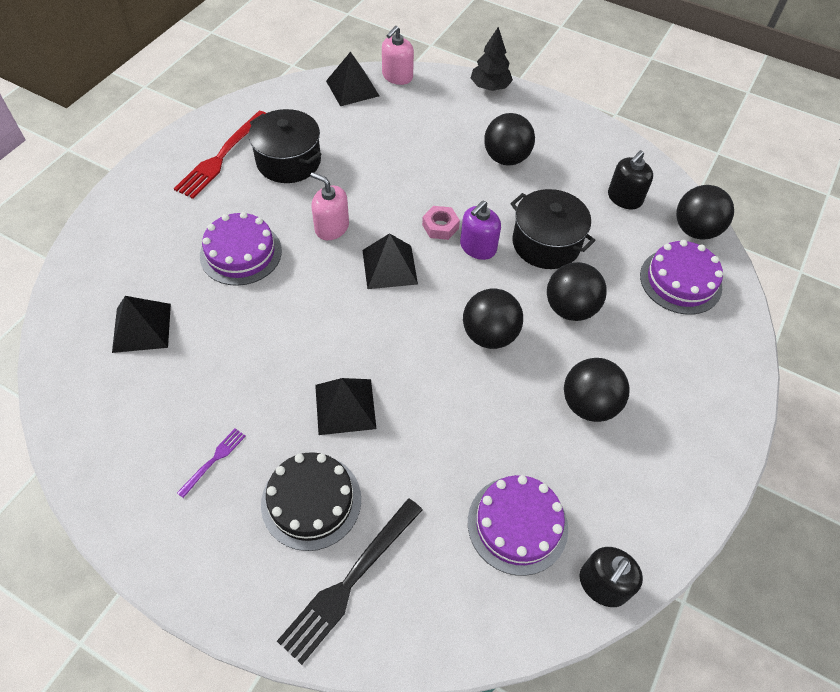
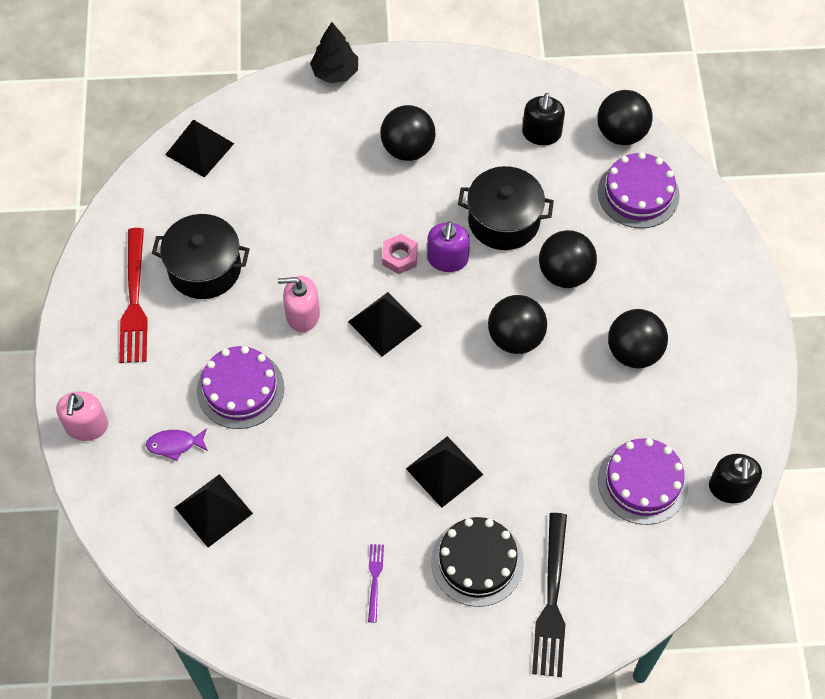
camera: 30 degrees left, 5 degrees up
pink soap dispenser [382,26,414,85] -> pink soap dispenser moved to [56,391,108,441]
none -> purple fish [146,428,208,461]

